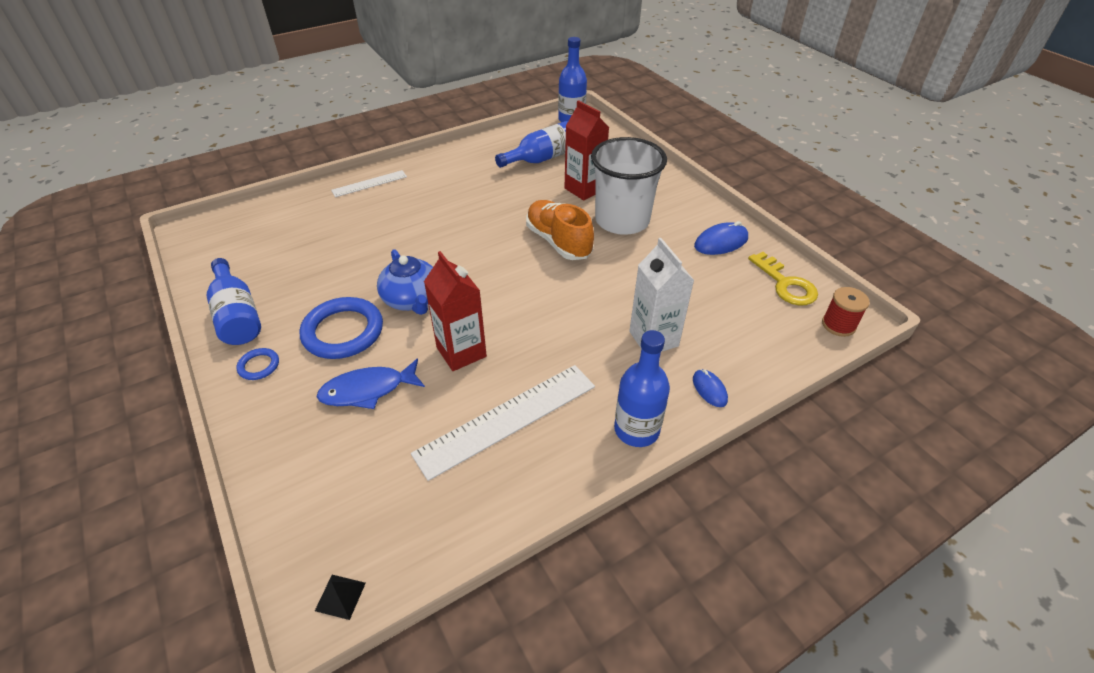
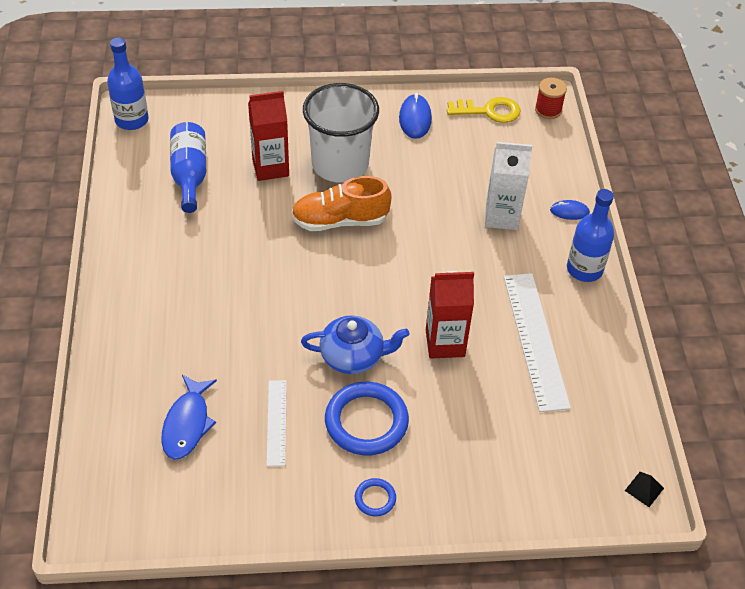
camera: 65 degrees left, 5 degrees up
blue bottle [206,258,261,345] -> none
blue fish [316,358,425,409] -> blue fish moved to [162,375,217,460]
white ruler [331,170,407,197] -> white ruler moved to [266,380,287,466]

